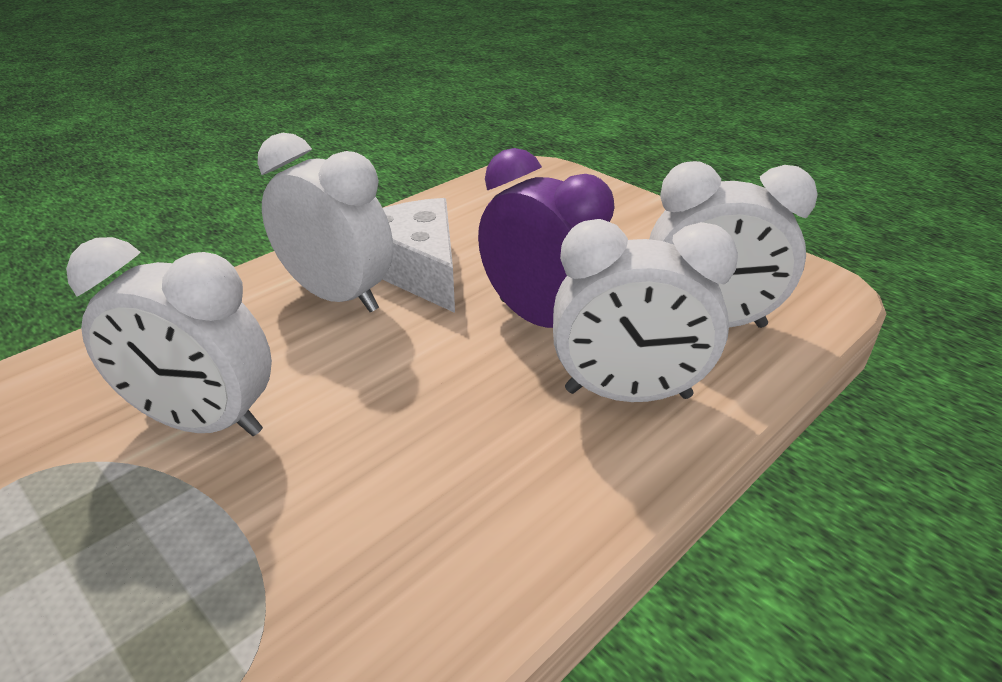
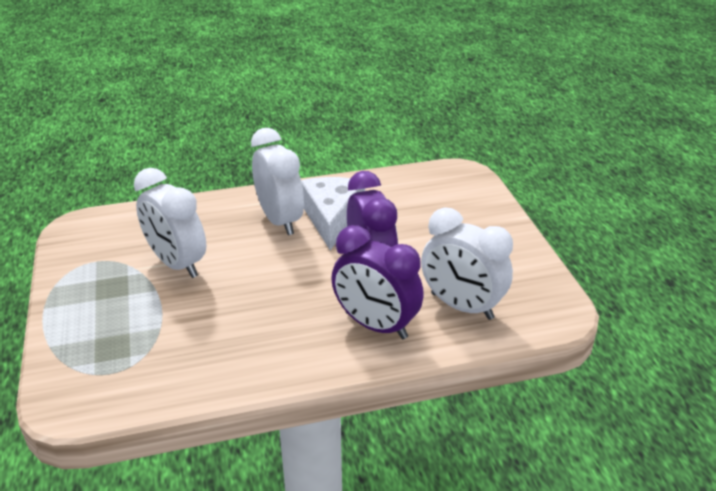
camera: 30 degrees right, 0 degrees up
white clock [553,219,738,402] -> purple clock [331,225,424,339]

